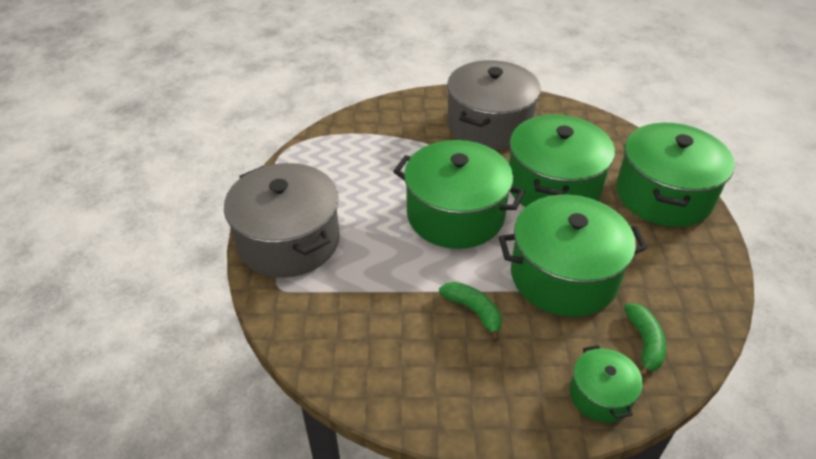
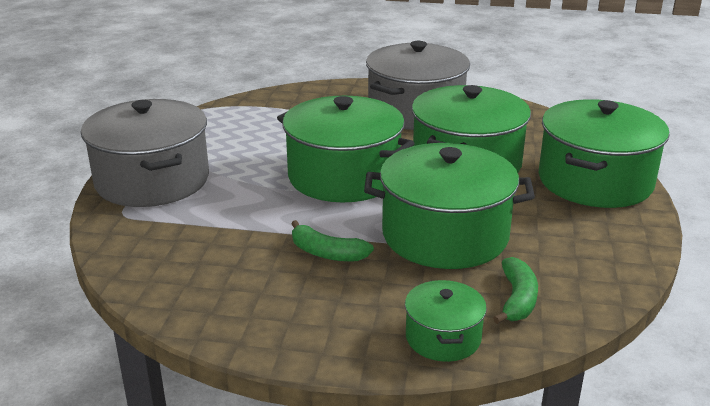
camera: 10 degrees right, 15 degrees down
green banana [439,282,502,342] -> green banana turned 150 degrees clockwise [291,220,374,262]

